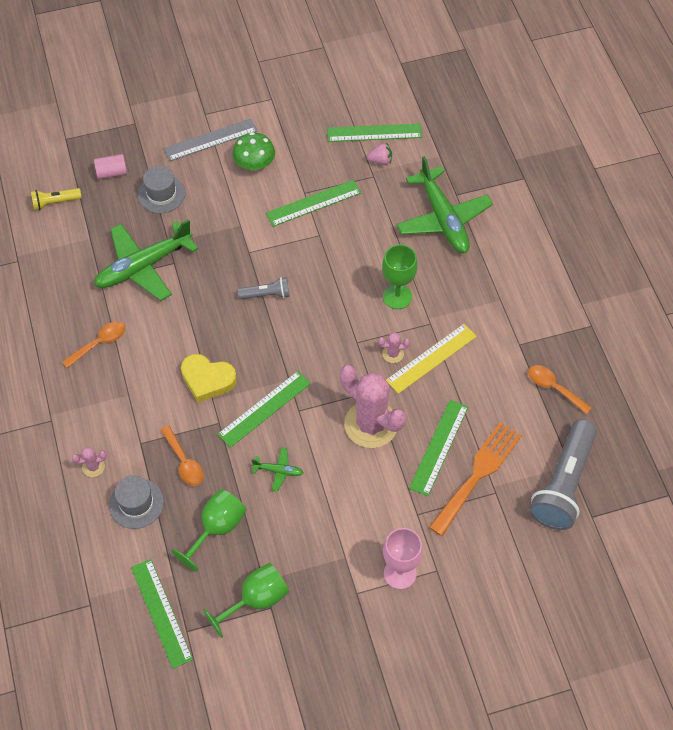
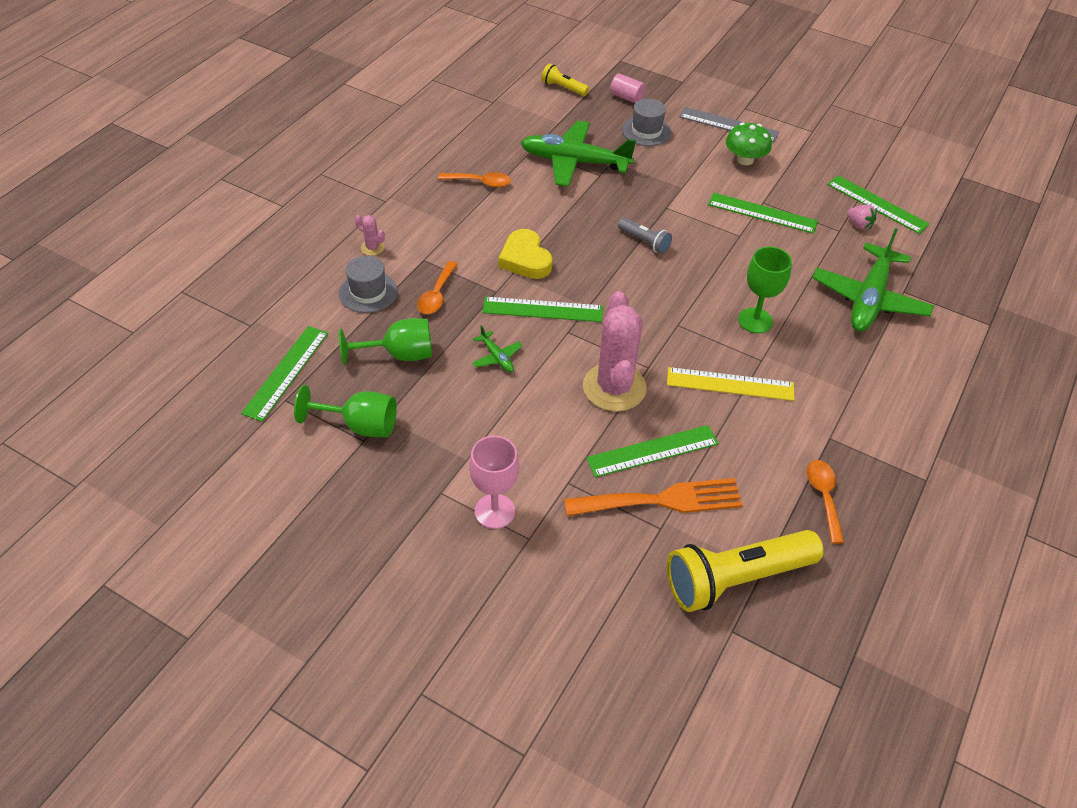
camera: 45 degrees right, 10 degrees down
pink cactus [378,332,410,363] -> none
grey flashlight [529,419,597,530] -> yellow flashlight [667,530,824,612]

